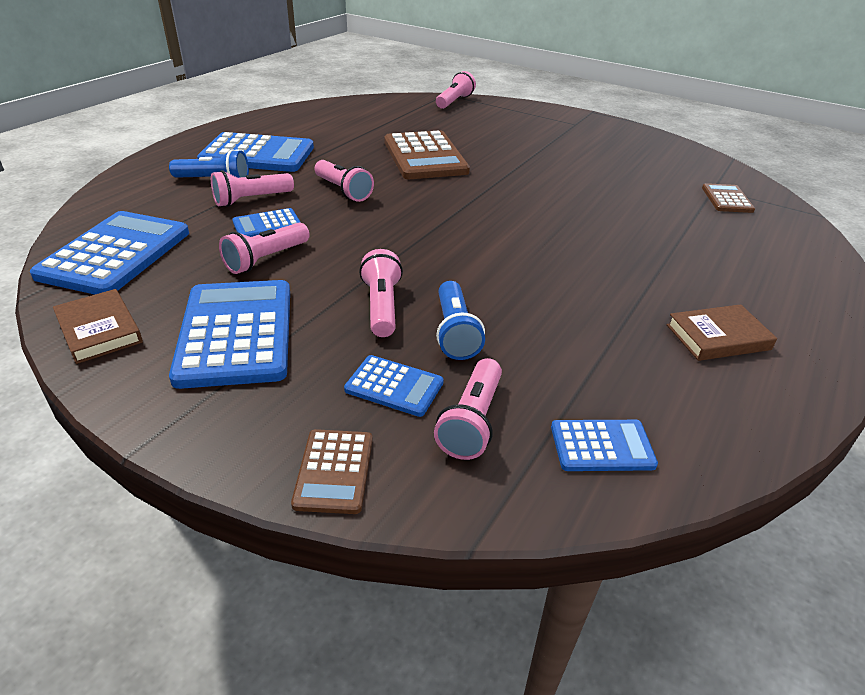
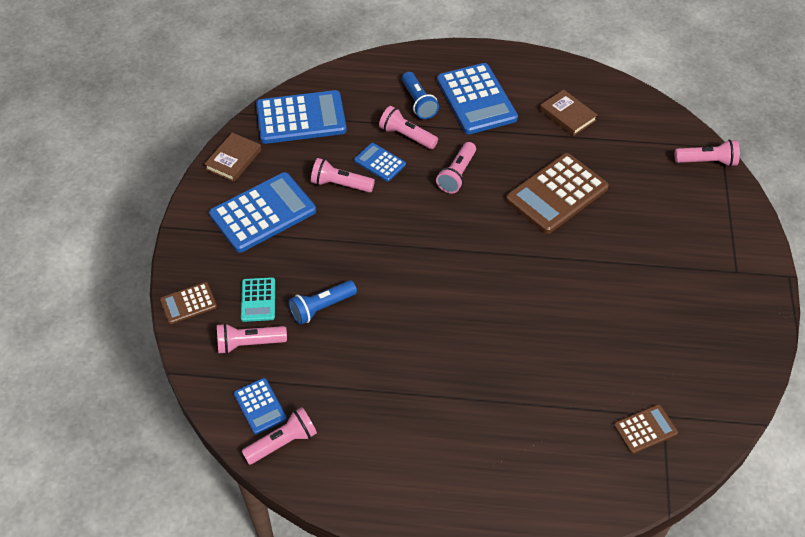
camera: 65 degrees right, 15 degrees up
blue calculator [344,355,444,417] -> turquoise calculator [241,277,275,322]
pink flashlight [359,249,403,337] -> pink flashlight moved to [242,407,317,465]
brown book [667,304,777,361] -> brown book moved to [540,90,597,136]

